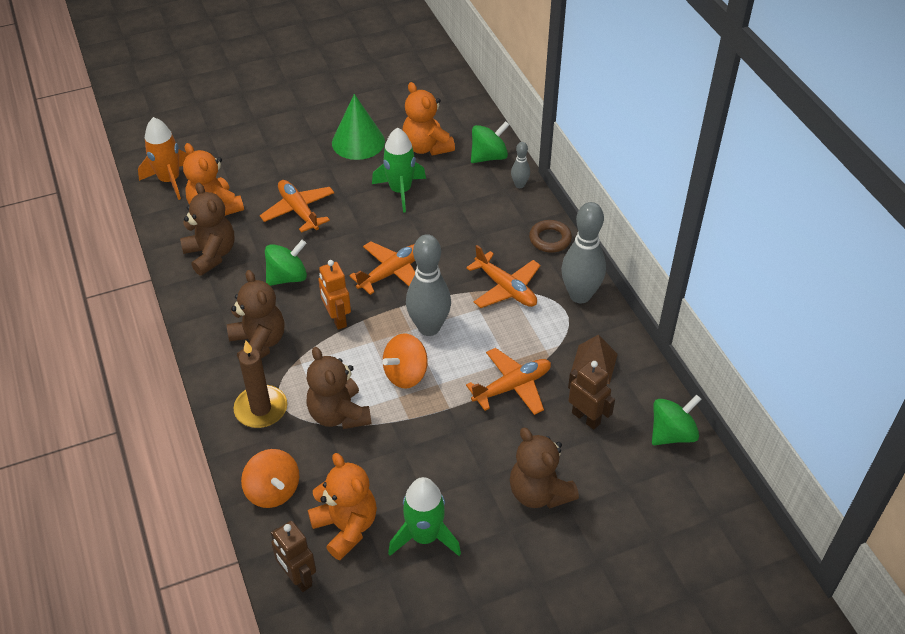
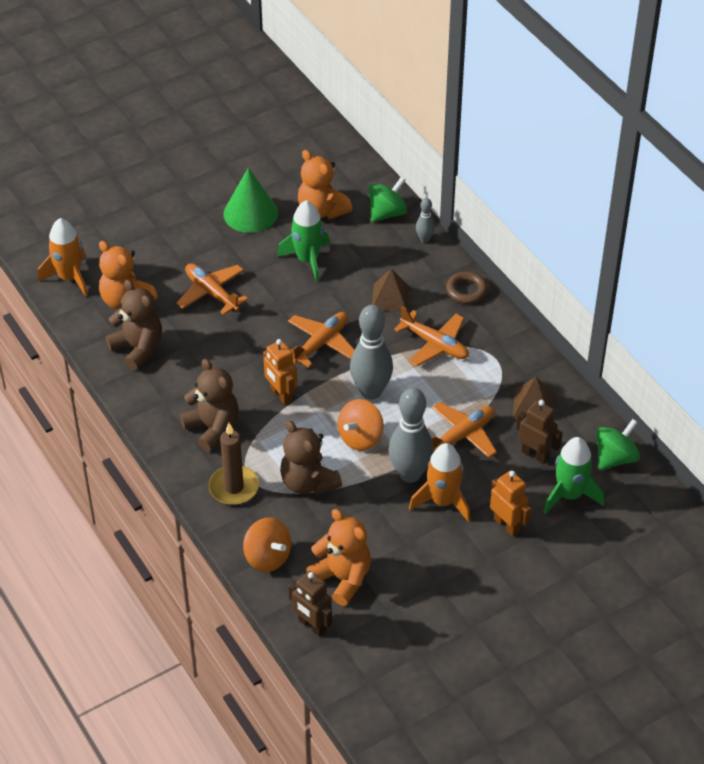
camera: 10 degrees left, 0 degrees up
green spinning top [265,240,307,286] -> none
green rocket [388,477,461,556] -> green rocket moved to [543,437,604,514]
brown teddy bear [510,427,579,509] -> orange robot [490,471,531,536]
grey bowling pin [561,202,606,303] -> grey bowling pin moved to [389,388,433,483]
none -> brown pyramid [372,269,409,312]
none -> orange rocket [409,443,470,522]

